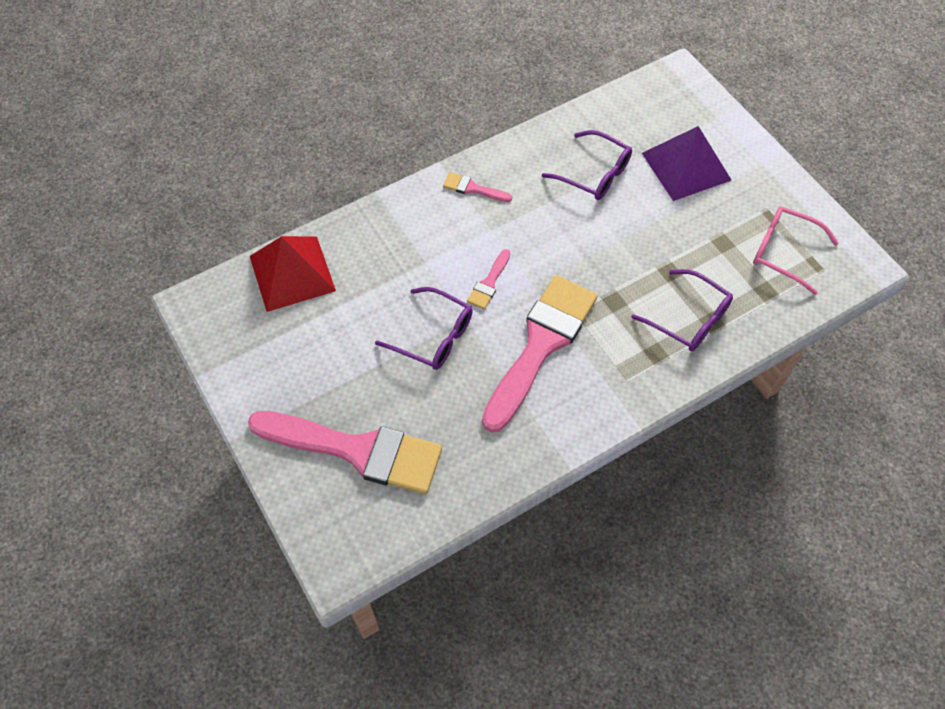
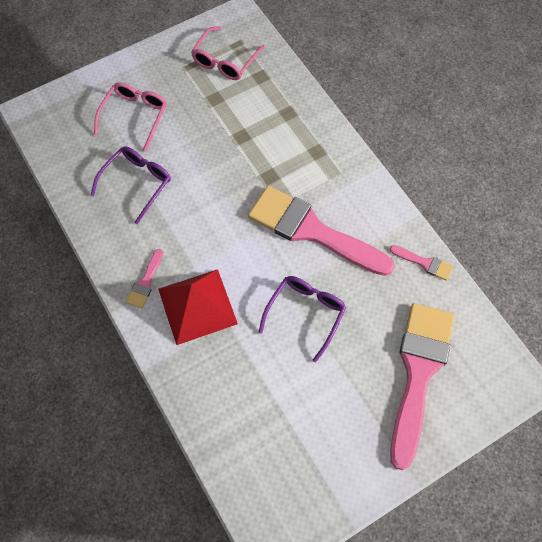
camera: 90 degrees left, 5 degrees up
red pyramid [250,236,336,312] -> red pyramid moved to [158,269,238,345]
pink brush [467,249,511,309] -> pink brush moved to [389,245,453,281]
purple glasses [631,269,733,351] -> none
purple pyramid [642,126,731,201] -> pink glasses [94,82,167,152]

